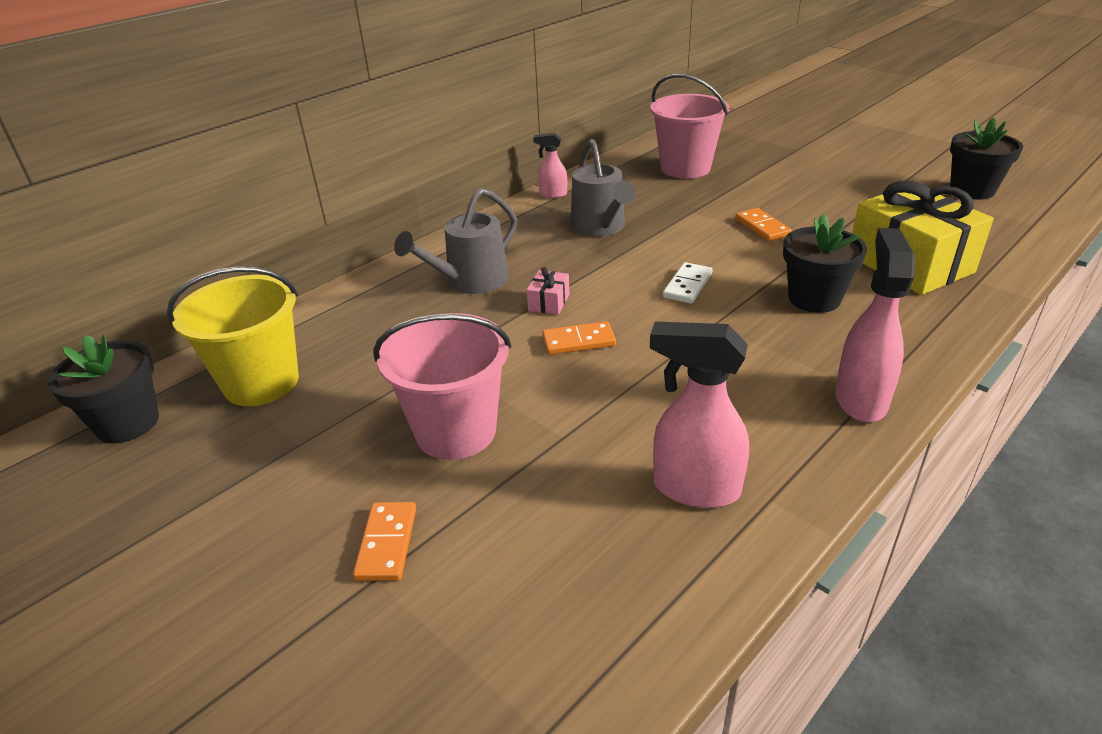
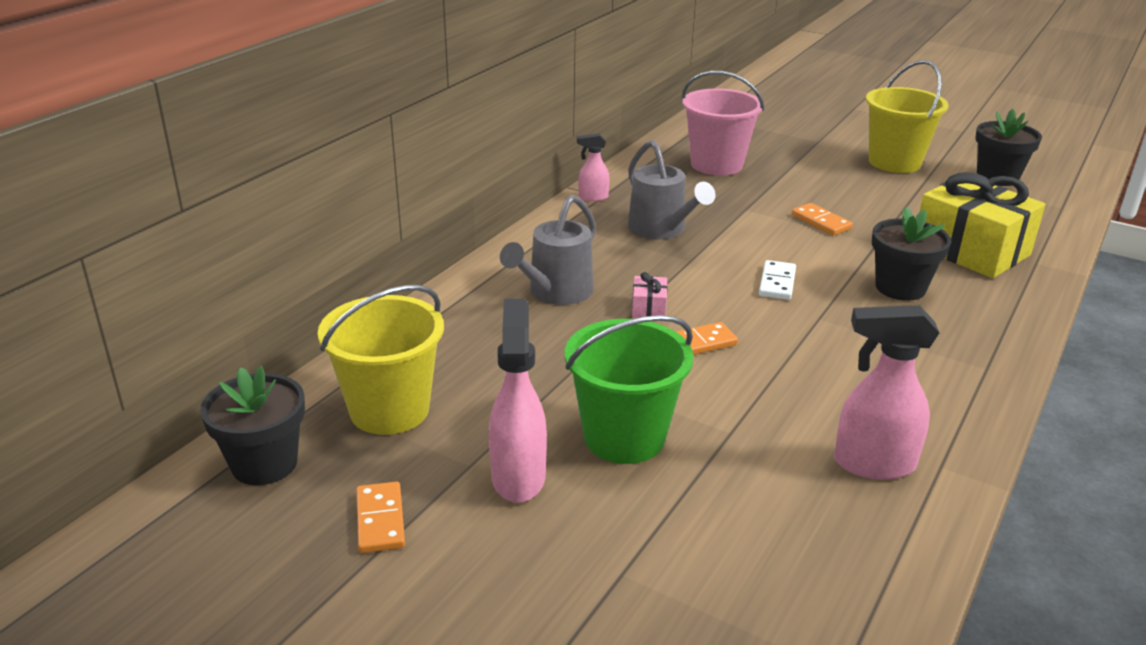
camera: 15 degrees left, 5 degrees down
orange domino [353,502,416,581] -> orange domino moved to [356,481,405,553]
pink bucket [373,313,511,460] -> green bucket [565,315,693,464]
pink spray bottle [835,228,915,422] -> pink spray bottle moved to [489,299,547,503]
none -> yellow bucket [866,60,949,173]

